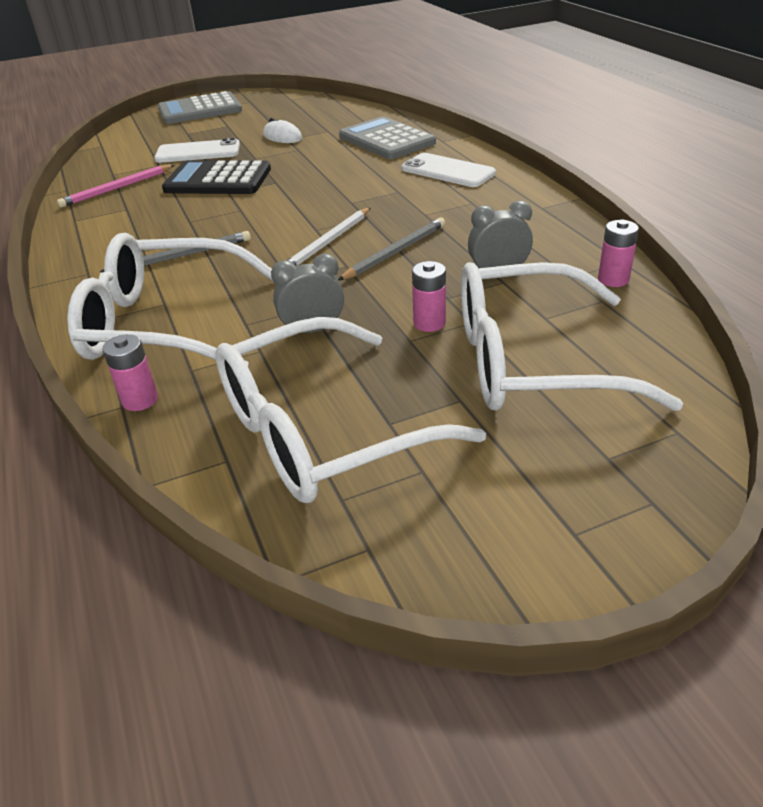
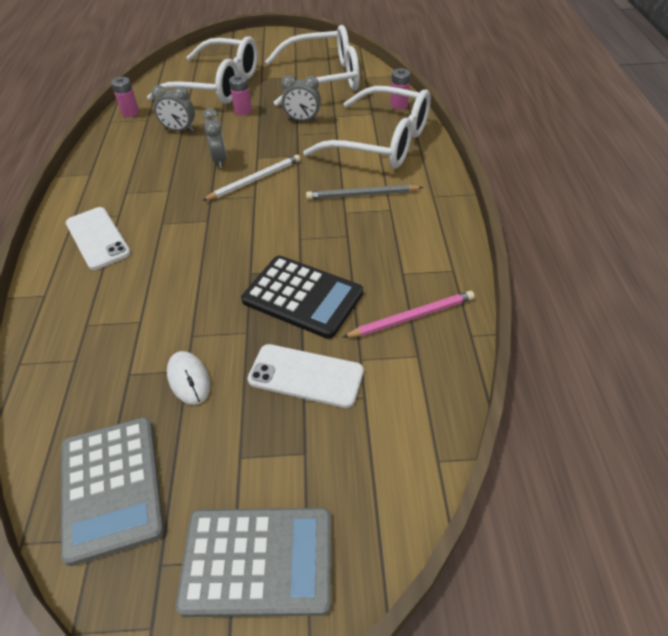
camera: 160 degrees left, 10 degrees up
grey pencil [338,218,445,280] -> grey clock [202,108,227,168]
grey calculator [339,116,436,159] -> grey calculator moved to [61,417,164,566]

